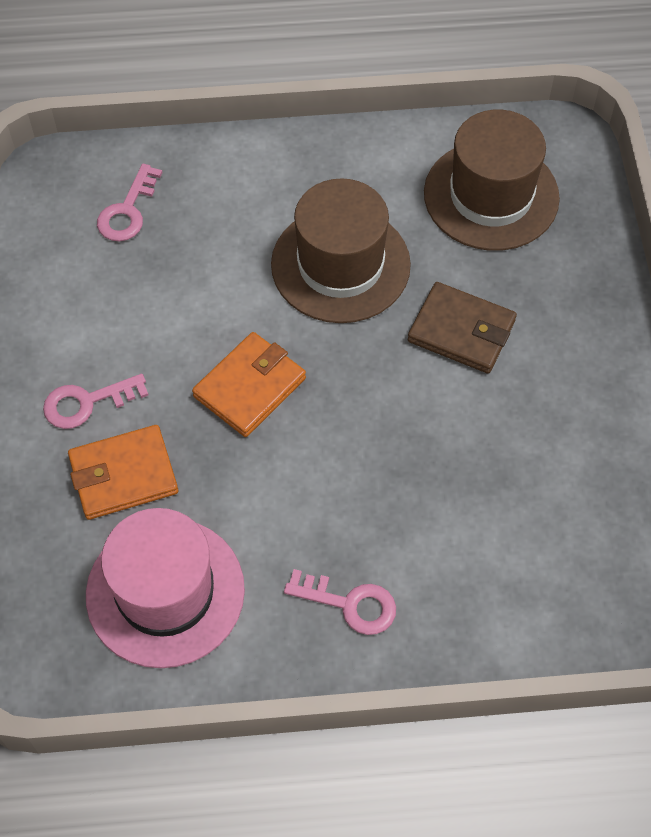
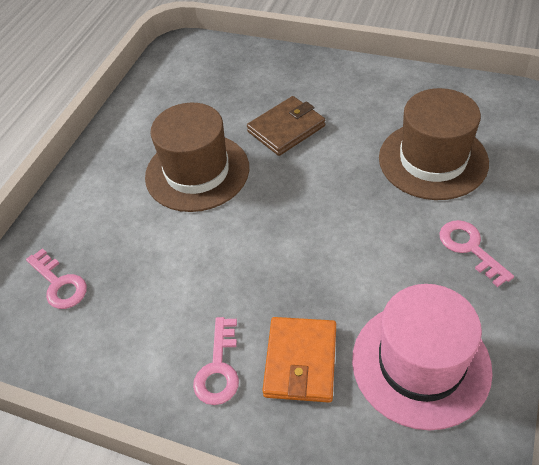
camera: 60 degrees left, 10 degrees down
orange wallet [192,332,306,437] -> none
pink key [284,569,396,635] -> pink key turned 75 degrees counterclockwise [439,220,514,287]
brown hat [424,110,560,251] -> brown hat moved to [379,88,489,200]

